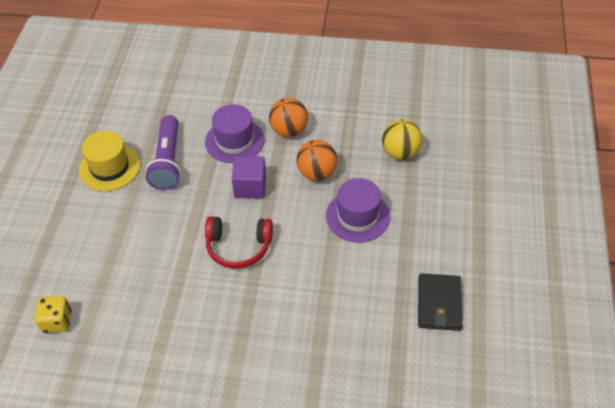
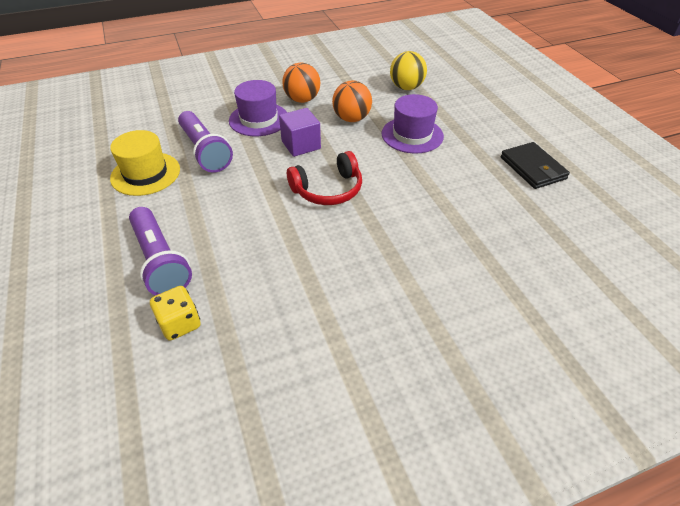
camera: 30 degrees left, 5 degrees down
none -> purple flashlight [129,207,192,296]

